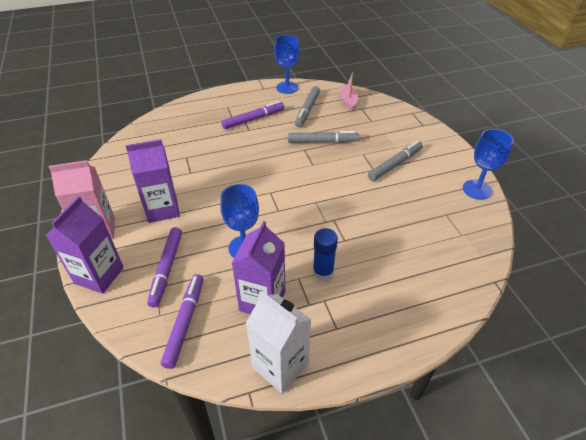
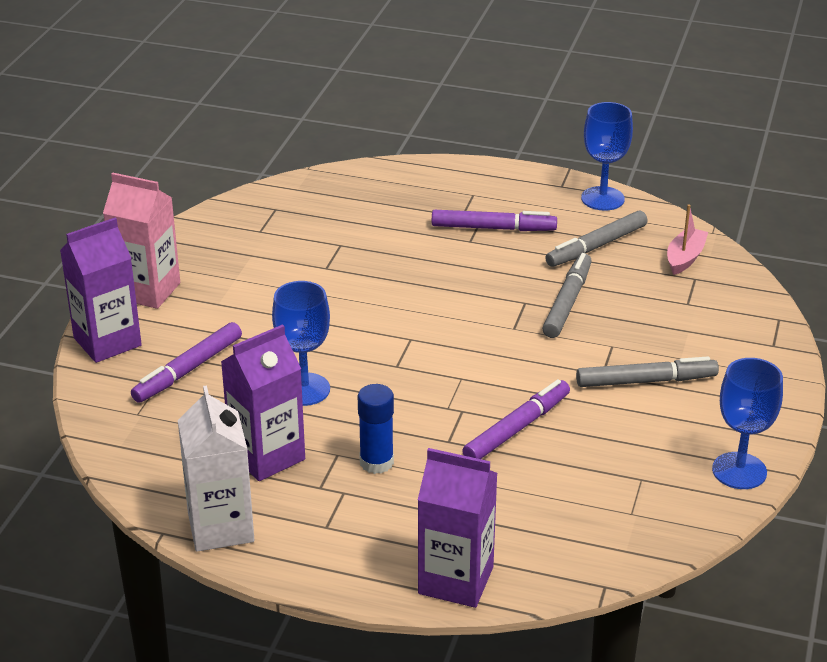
camera: 35 degrees right, 10 degrees down
purple carton [126,139,180,223] -> purple carton moved to [418,448,498,608]
purple marker [161,274,203,369] -> purple marker moved to [462,379,570,459]
grey marker [288,131,360,143] -> grey marker turned 105 degrees counterclockwise [542,253,592,338]

